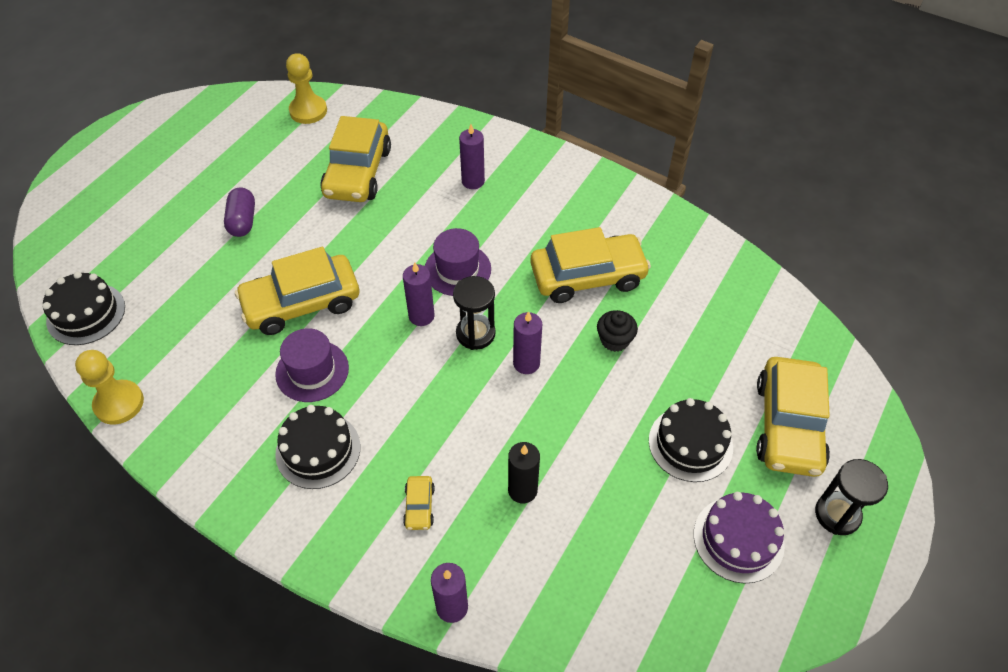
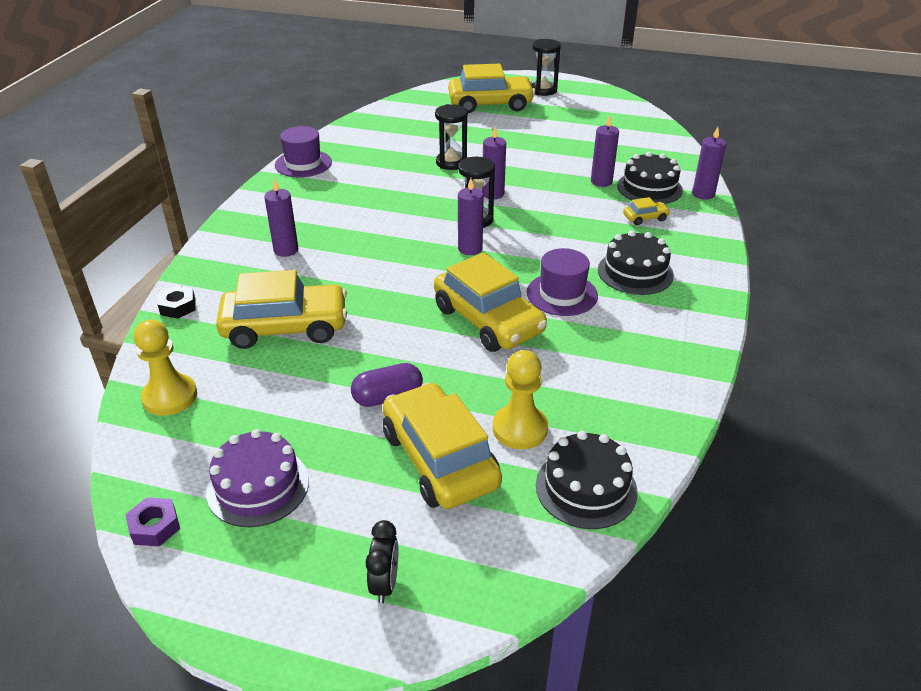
camera: 105 degrees left, 15 degrees down
yellow pawn [75,350,144,425] -> yellow pawn moved to [493,350,548,449]
purple hat [425,228,491,296] -> purple hat moved to [275,126,332,177]
black candle [508,442,540,503] -> purple candle [591,115,619,187]
yellow car [530,227,651,303] -> yellow car moved to [383,382,502,509]
black cupcake [597,310,638,352] -> black hourglass [435,104,468,170]
black cake [649,398,733,482] -> black cake moved to [617,152,683,204]
purple cake [694,492,785,583] -> purple cake moved to [206,429,309,527]
none -> purple nut [125,497,180,547]
none -> black nut [157,285,196,319]
none -> black clock [365,520,398,603]

